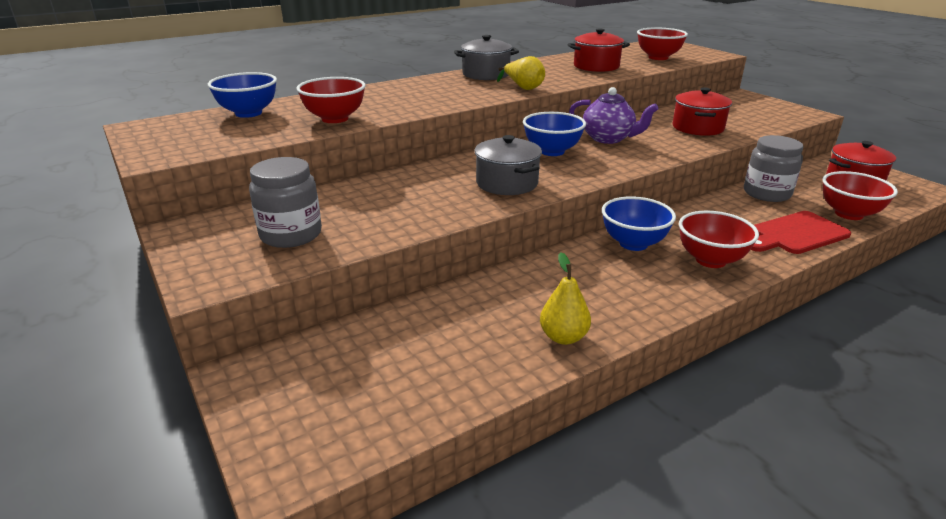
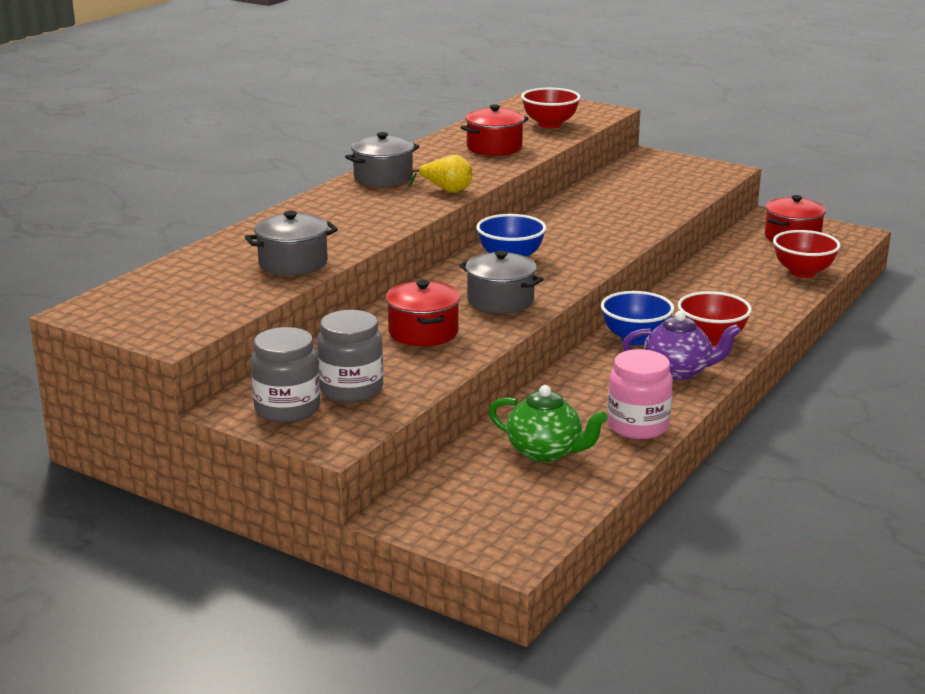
camera: 25 degrees left, 5 degrees down
blue bowl [208,72,277,118] -> none
red bowl [296,77,365,123] -> grey pot [245,211,338,275]
yellow pear [540,252,591,345] -> pink jar [607,349,673,439]
purple teapot [569,87,659,144] -> purple teapot moved to [622,311,741,380]
red pot [673,88,732,136] -> red pot moved to [385,280,461,346]
grey jar [744,135,804,202] -> grey jar moved to [251,327,320,423]
red cutting board [751,211,851,254] -> none
none -> green teapot [489,385,608,462]

